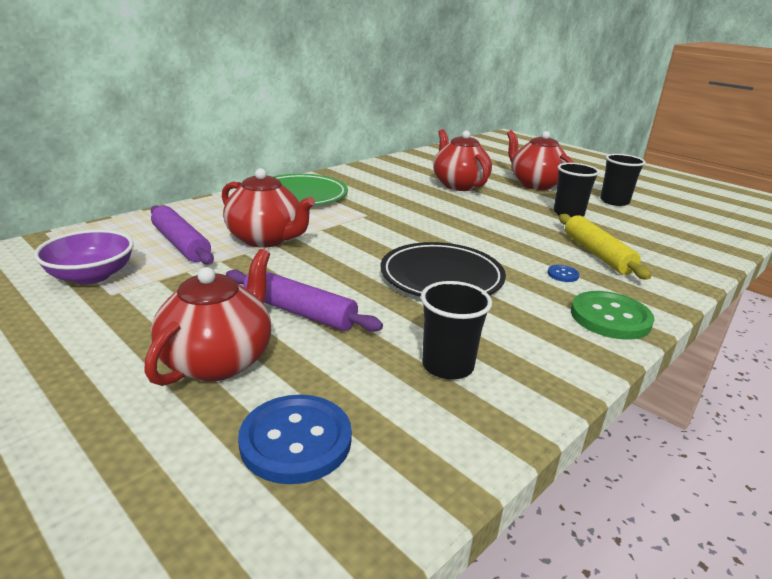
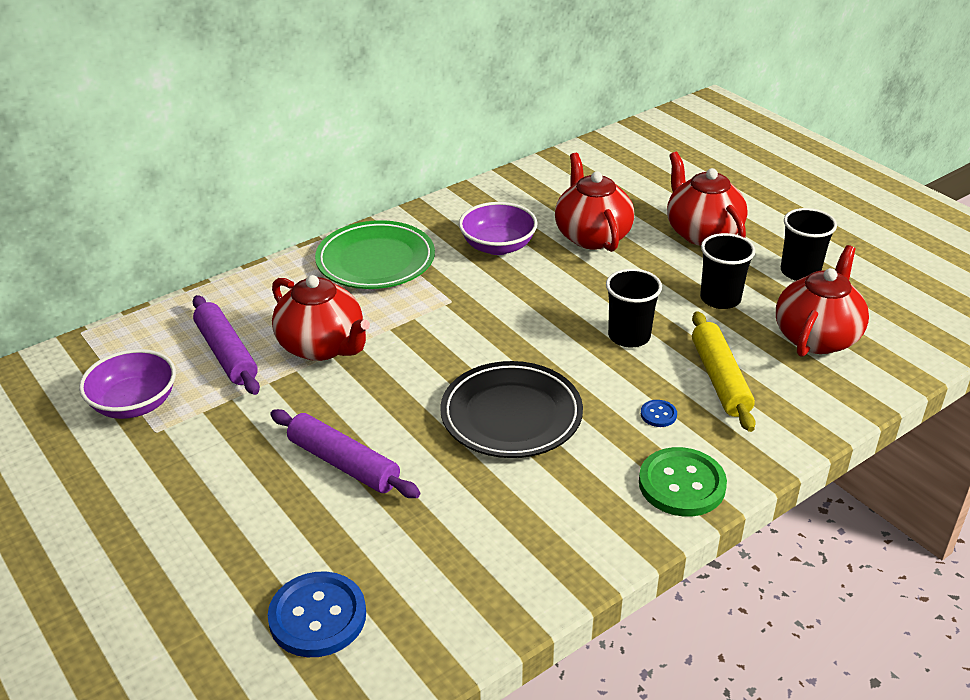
camera: 10 degrees right, 10 degrees up
red teapot [144,249,271,386] -> red teapot moved to [776,245,869,357]
black cup [421,281,492,380] -> black cup moved to [606,268,662,348]
none -> purple bowl [459,202,538,255]

